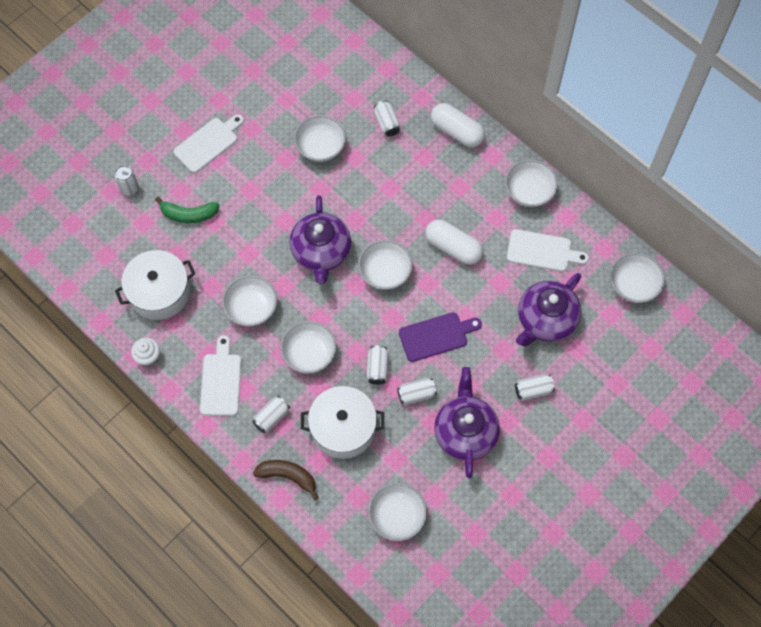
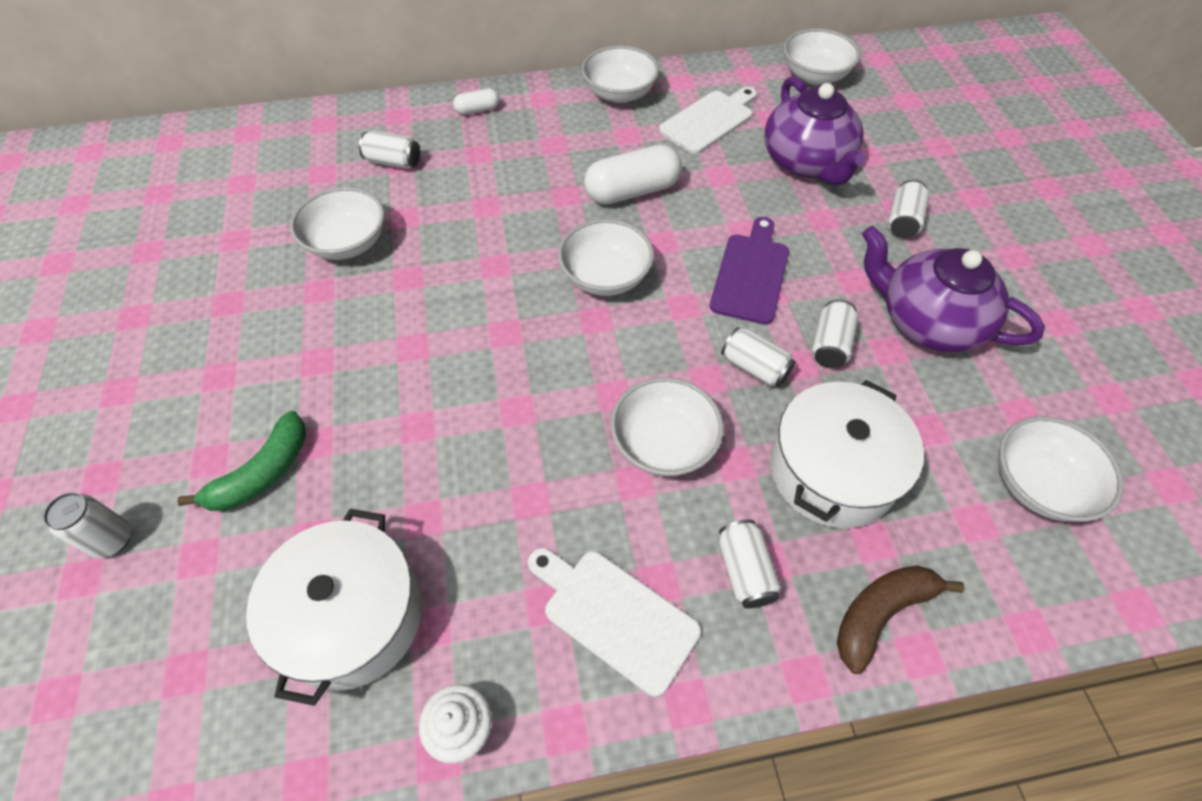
camera: 55 degrees left, 10 degrees down
white cutting board [173,114,244,173] -> none
white bowl [222,275,277,326] -> none
purple teapot [290,196,351,284] -> none
white capsule [431,103,485,147] -> white capsule [453,88,500,115], size x0.51

